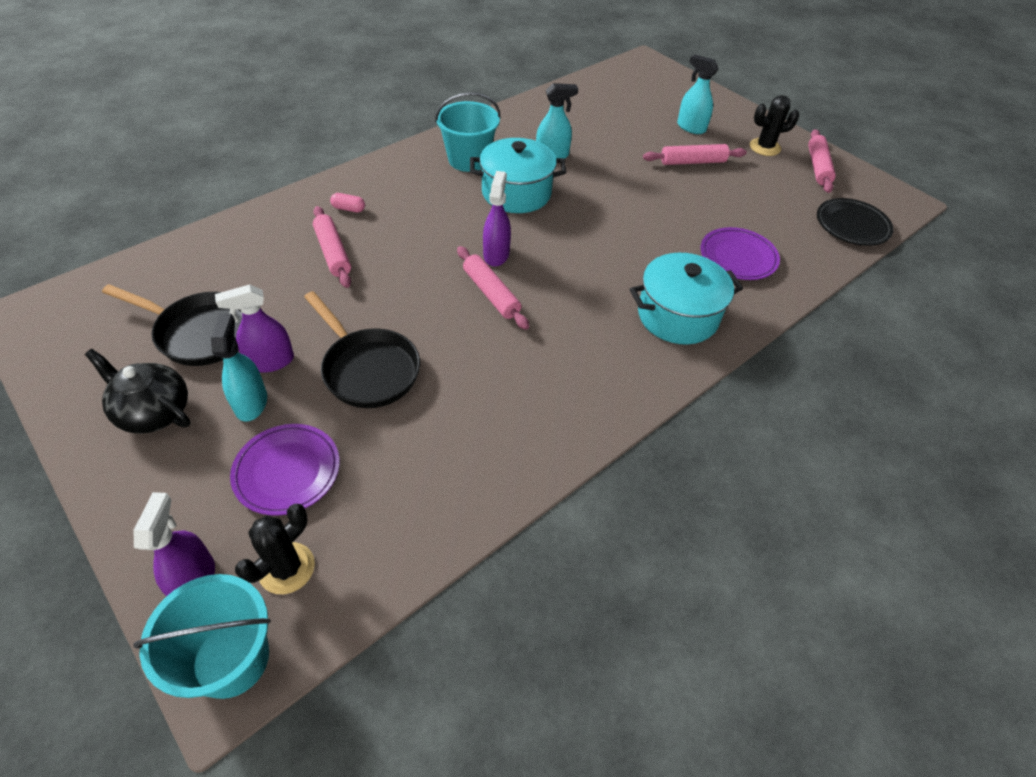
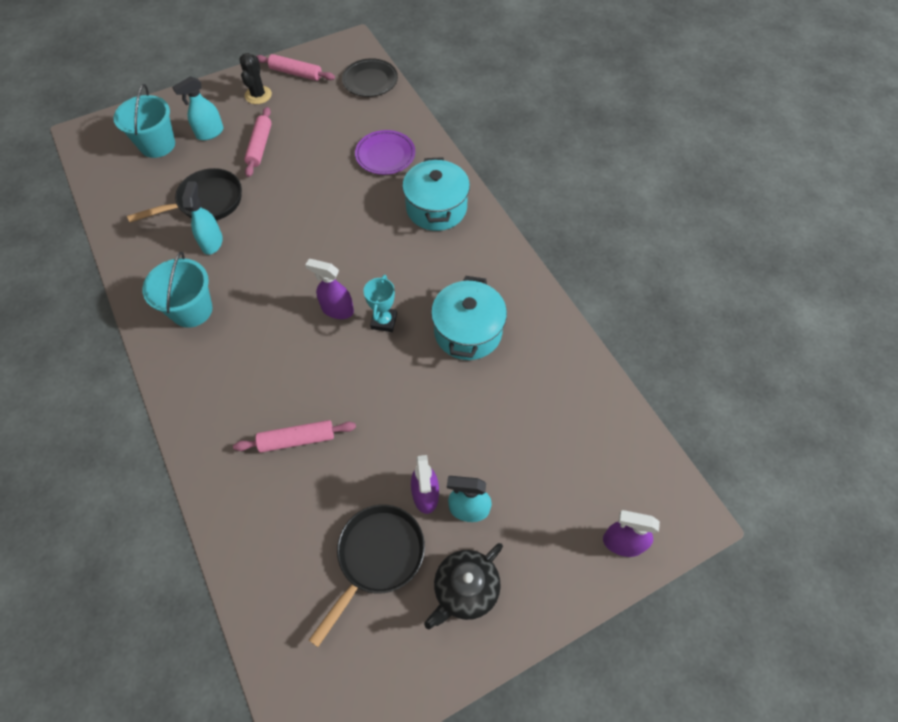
camera: 75 degrees left, 10 degrees up
turquoise bucket [133,574,271,699] -> turquoise bucket moved to [113,84,175,158]
purple plate [230,424,340,516] -> none
black cactus [235,504,315,594] -> none
black pan [304,291,420,408] -> black pan moved to [127,168,242,222]
pink capsule [330,193,365,213] -> none
pink rolling pin [457,246,529,330] -> turquoise trophy [363,275,397,332]
turquoise pot [470,138,567,213] -> turquoise pot moved to [431,276,507,360]

